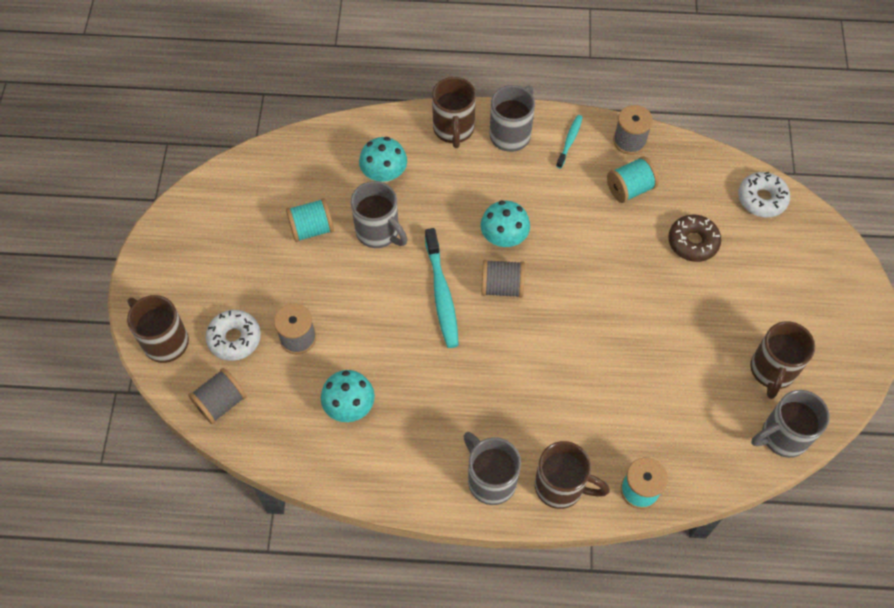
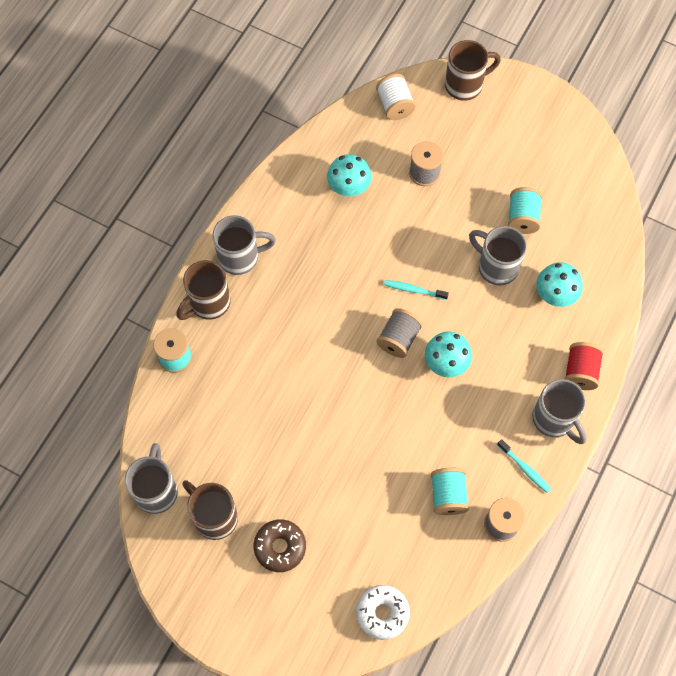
camera: 115 degrees right, 5 degrees up
grey spool [188,368,247,424] -> white spool [376,74,416,120]
white donut [206,310,261,361] -> none
grey mug [351,181,407,248] -> grey mug turned 60 degrees clockwise [469,226,527,285]
turquoise toothbrush [425,228,459,348] -> turquoise toothbrush [384,280,449,300], size x0.56
brown mug [432,77,476,148] -> red spool [565,342,604,390]
brown donut [668,215,721,262] -> brown donut moved to [254,519,306,572]

